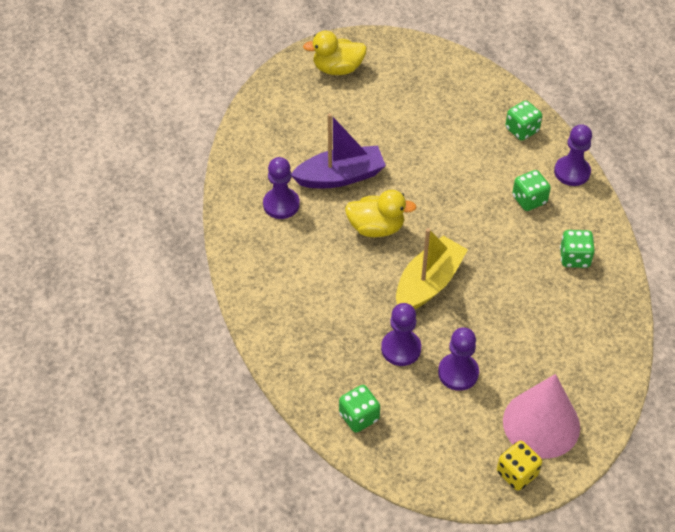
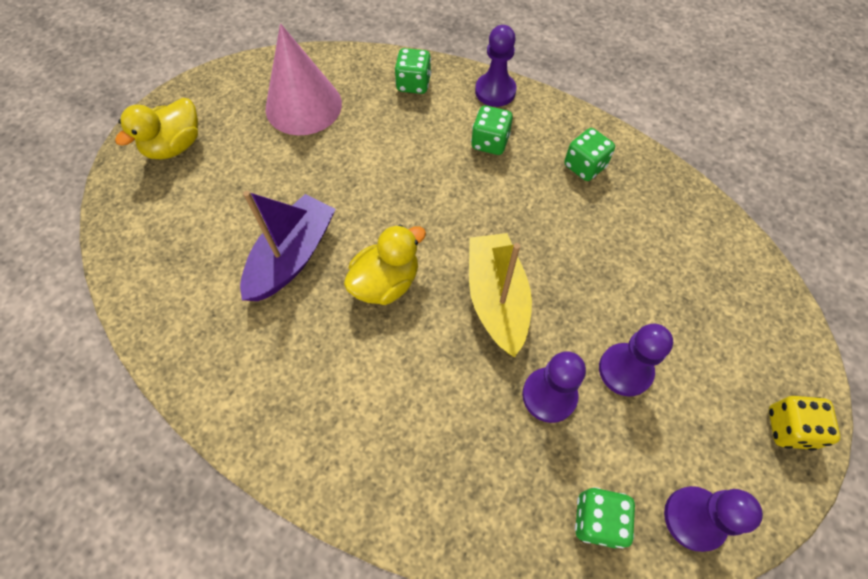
camera: 45 degrees left, 10 degrees up
purple pawn [263,157,300,219] -> purple pawn moved to [664,486,763,552]
pink cone [503,374,580,459] -> pink cone moved to [265,23,342,135]

